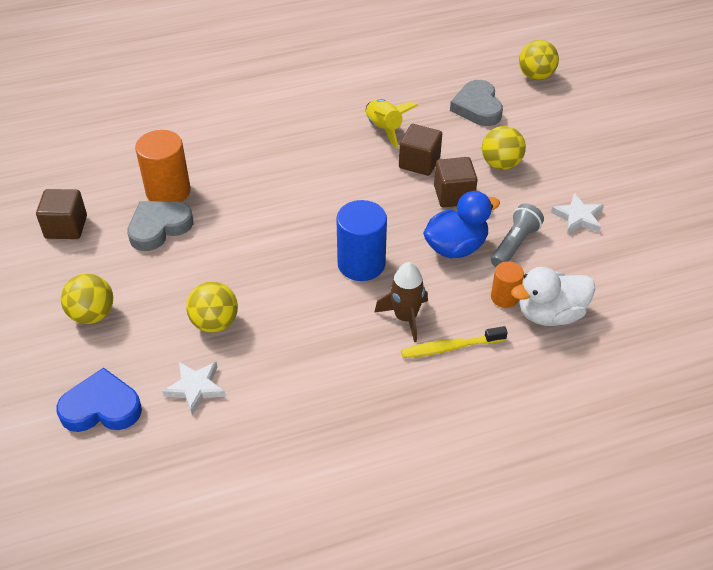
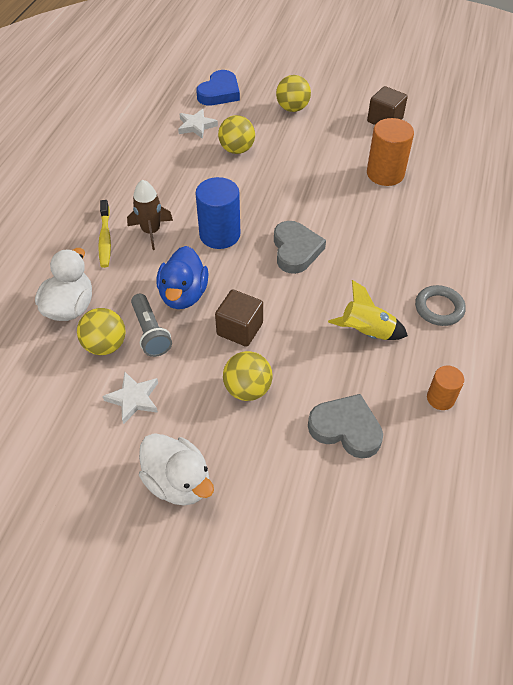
camera: 125 degrees right, 5 degrees up
grey heart [127,201,193,251] -> grey heart moved to [274,221,326,274]
brown cube [399,124,442,176] -> none
yellow toothbrush [401,326,508,358] -> yellow toothbrush turned 150 degrees clockwise [98,200,111,268]
orange cylinder [491,261,524,308] -> orange cylinder moved to [427,366,464,410]
yellow ball [519,40,559,80] -> yellow ball moved to [77,308,126,355]
none -> white duck [139,433,214,506]
none -> grey ring [415,285,466,326]

